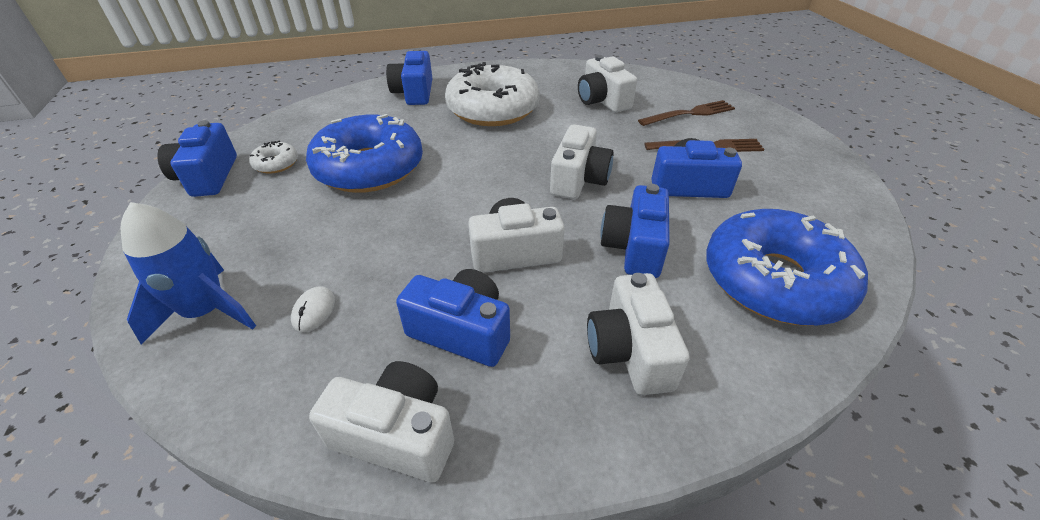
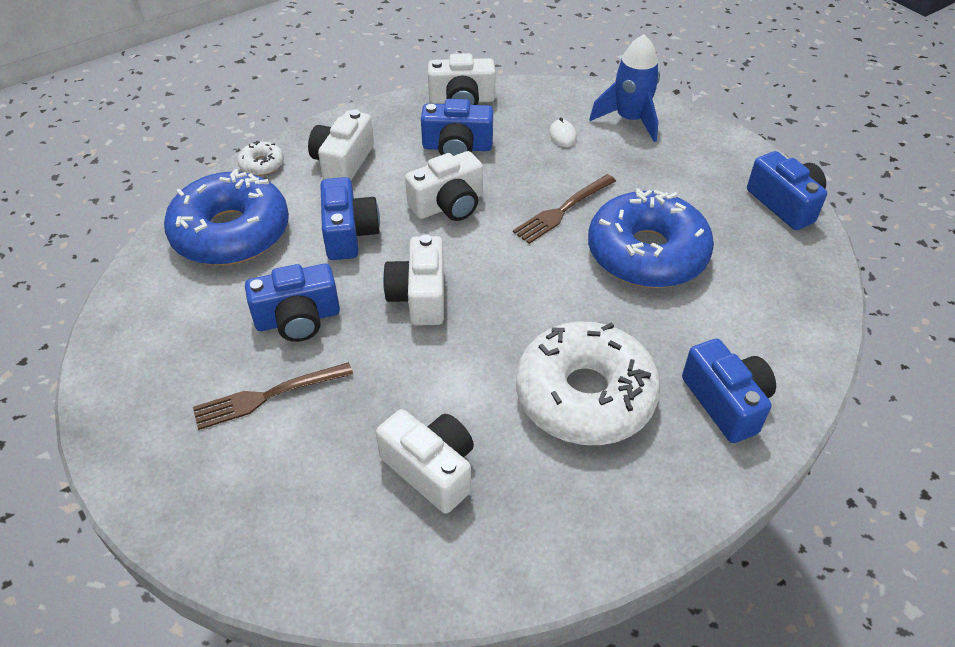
camera: 160 degrees right, 5 degrees up
white donut [249,141,298,174] -> white donut moved to [237,141,284,176]
white camera [587,273,690,395] -> white camera turned 135 degrees counterclockwise [308,109,374,180]
brown fork [638,100,735,126] -> brown fork moved to [513,174,616,244]

